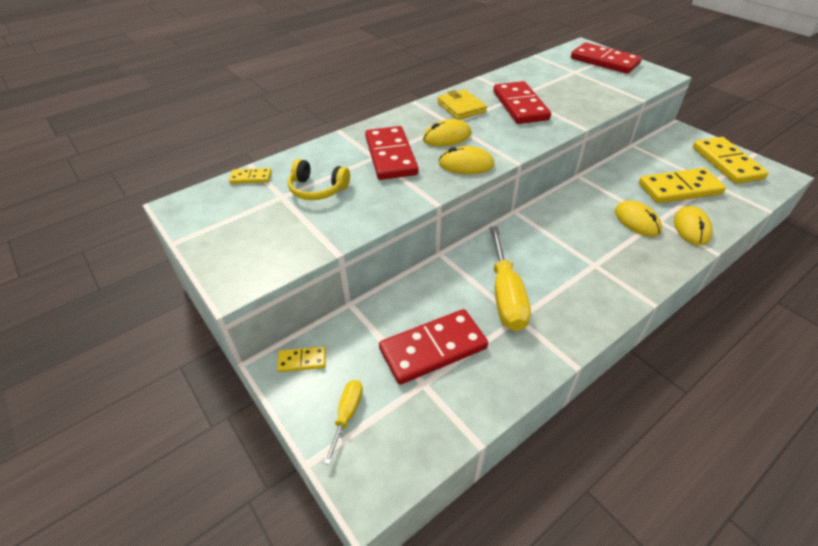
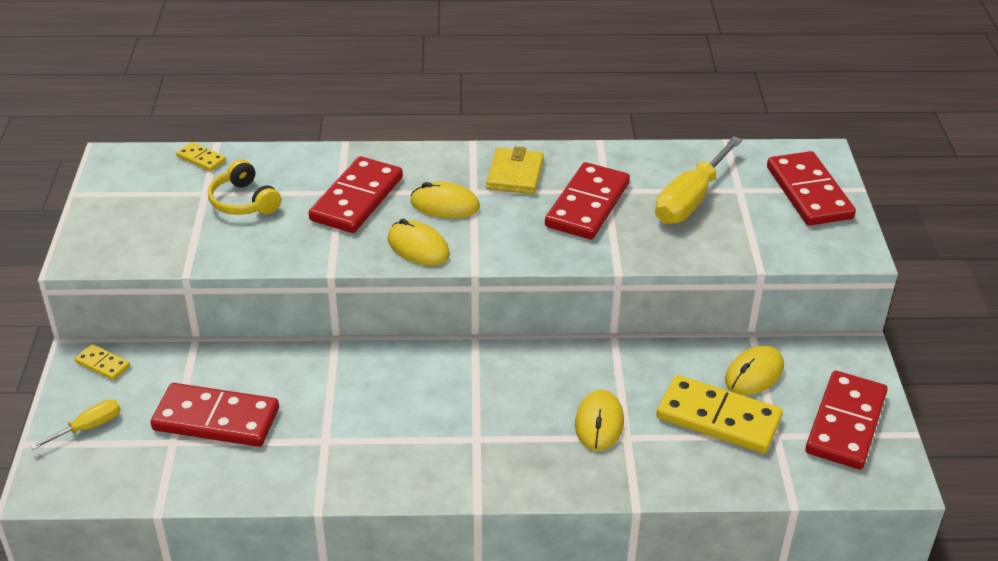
camera: 35 degrees right, 5 degrees down
yellow screwdriver [490,227,531,331] -> yellow screwdriver moved to [655,136,742,224]
yellow mouse [674,206,713,245] -> yellow mouse moved to [725,346,784,395]
yellow domino [693,137,769,184] -> red domino [805,370,888,469]

